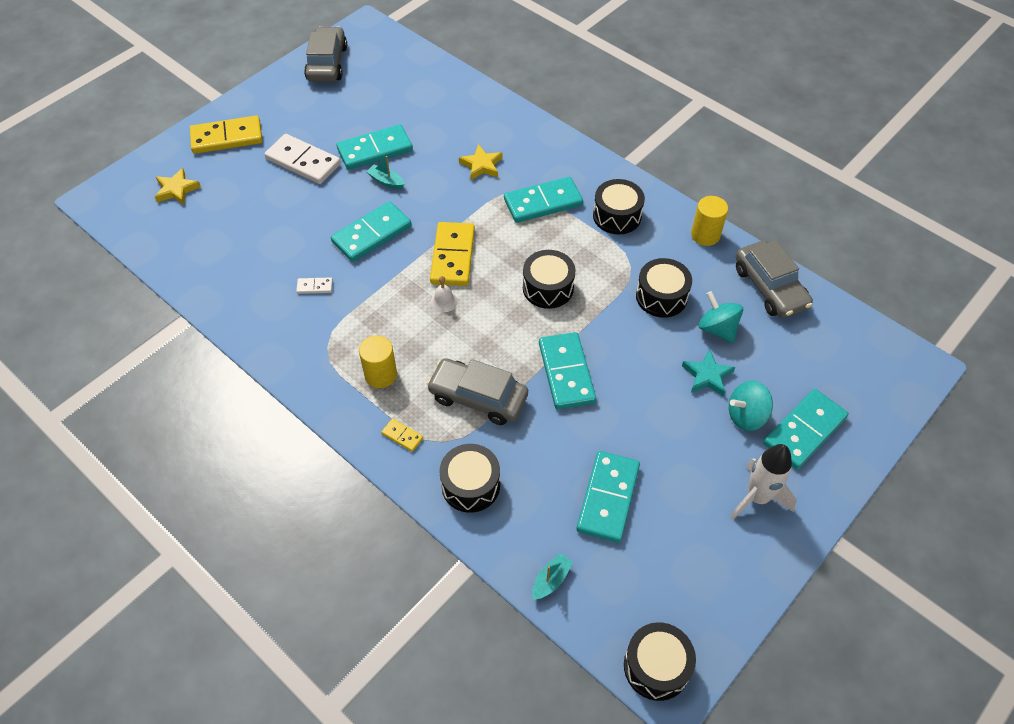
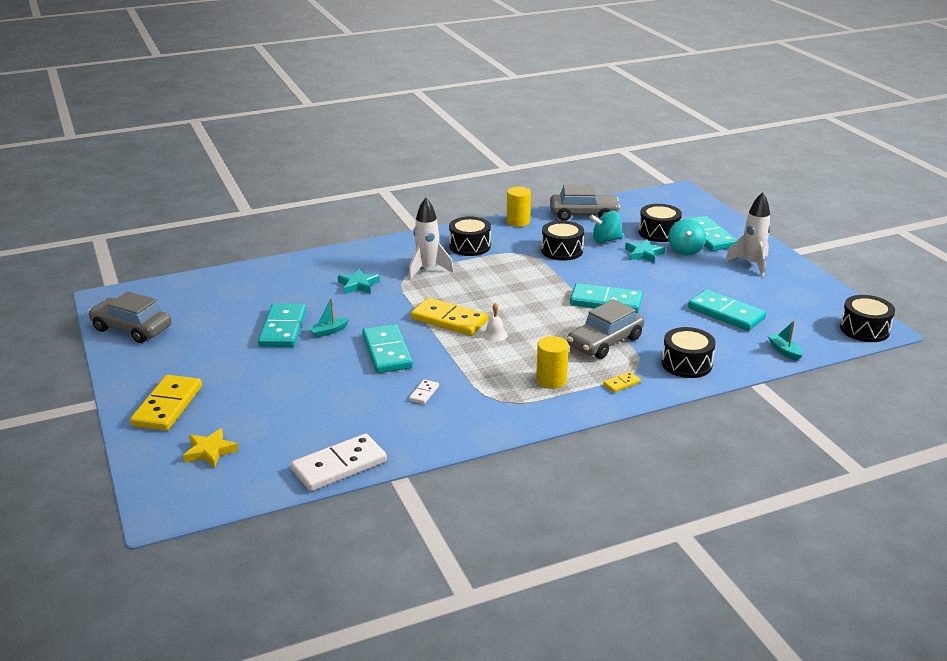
camera: 65 degrees left, 25 degrees down
white domino [264,134,341,184] -> white domino moved to [291,434,387,491]
yellow star [459,144,502,180] -> turquoise star [338,269,380,294]
turquoise domino [504,177,583,223] -> white rocket [408,198,454,280]
black drum [523,250,576,309] -> black drum moved to [639,204,682,242]

